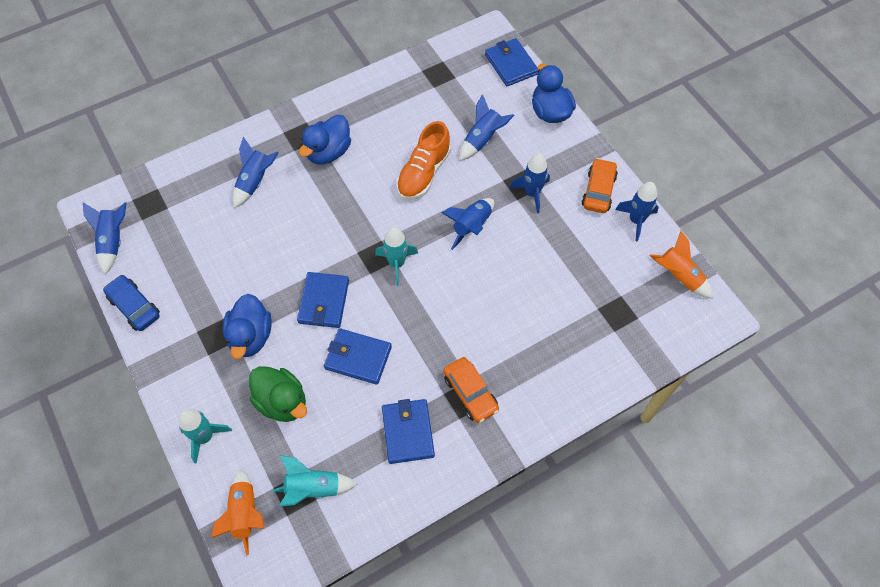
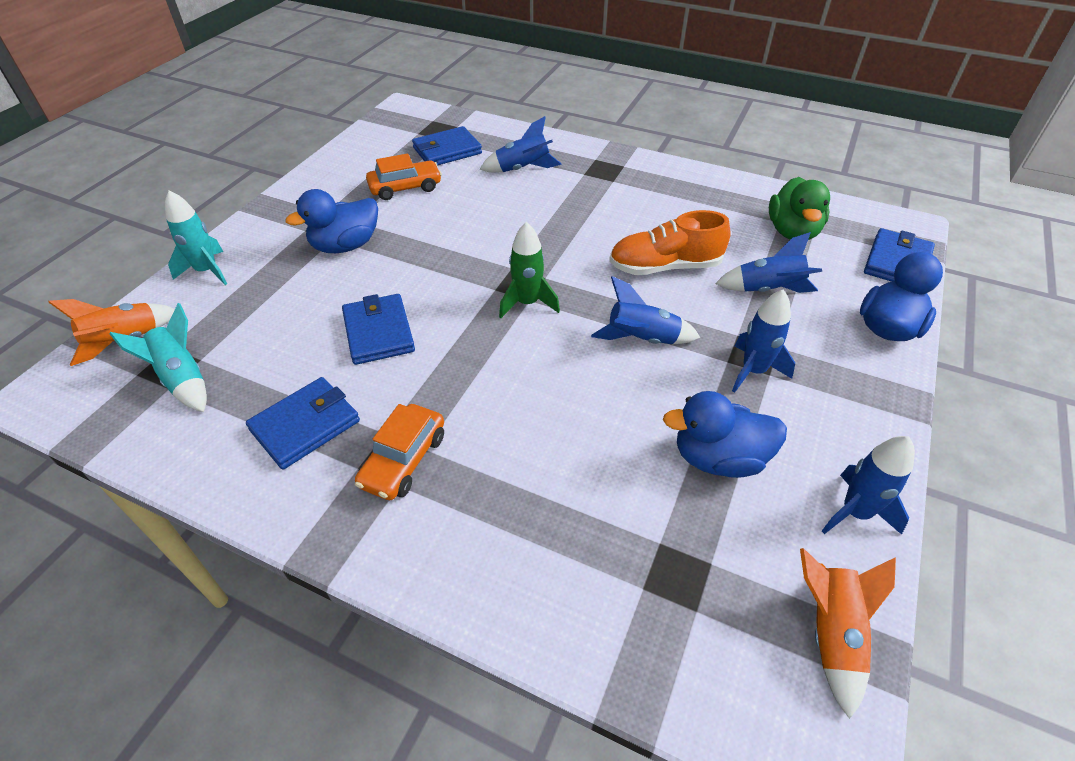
camera: 55 degrees right, 15 degrees down
blue rocket [83,202,127,274] -> none
blue car [103,275,160,331] -> none
green duck [249,366,307,422] -> green duck moved to [769,177,830,240]
blue wallet [297,272,349,328] -> blue wallet moved to [412,126,482,165]
blue duck [299,115,351,164] -> blue duck moved to [663,391,787,478]
turquoise rocket [375,227,418,286] -> green rocket [499,222,560,318]
orange car [582,158,618,213] -> orange car moved to [366,153,442,200]

